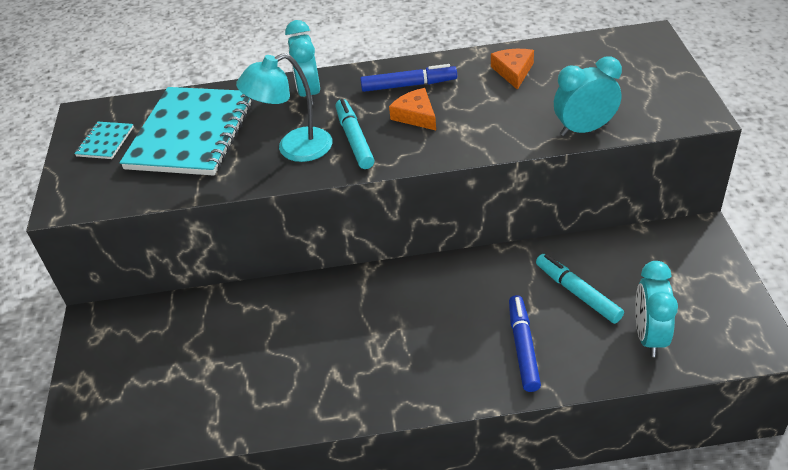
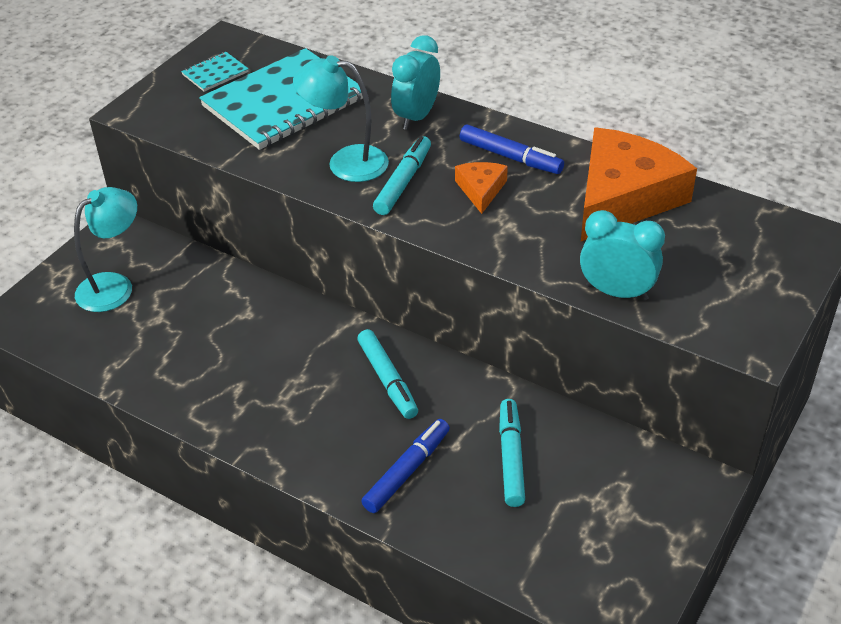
camera: 35 degrees right, 0 degrees up
orange cheese [491,49,534,90] -> orange cheese [581,127,697,241], size x2.19
turquoise clock [635,261,678,357] -> none
none -> turquoise lamp [74,187,137,312]
none -> turquoise marker [357,329,418,419]

